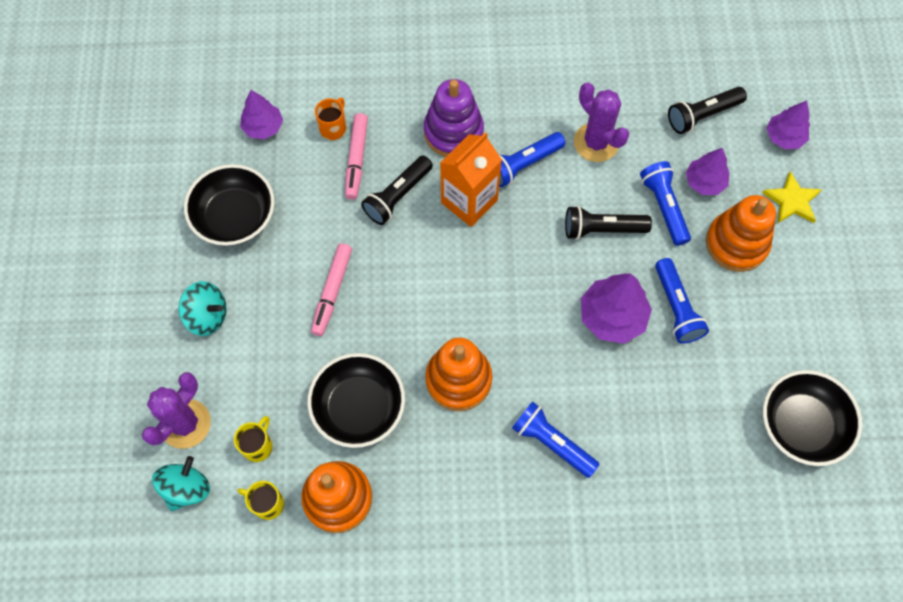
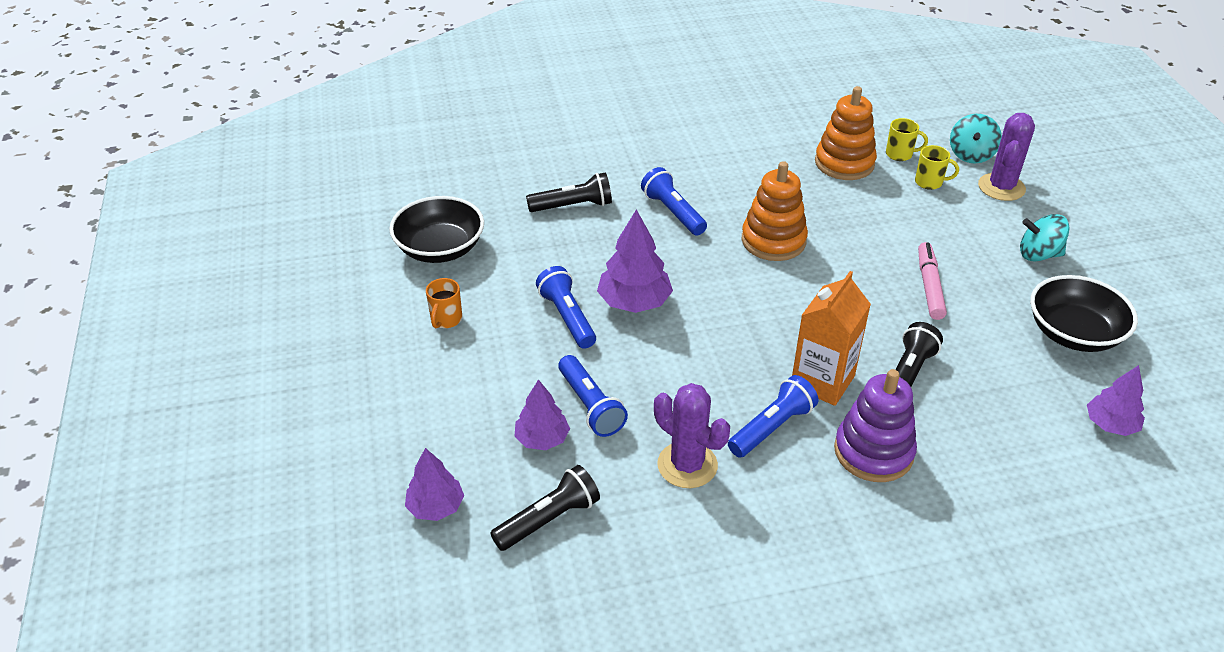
camera: 170 degrees right, 25 degrees down
yellow mug [234,416,273,462] -> yellow mug turned 90 degrees counterclockwise [915,145,959,190]
black bowl [307,353,405,448] -> none
orange mug [315,98,346,140] -> orange mug moved to [426,278,462,328]
pink marker [345,113,368,200] -> none
blue flashlight [512,401,600,478] -> blue flashlight turned 150 degrees counterclockwise [641,167,707,235]
black flashlight [565,206,652,240] -> black flashlight moved to [526,172,612,212]
orange stacking toy [706,195,776,272] -> none
yellow star [762,171,822,223] -> none

